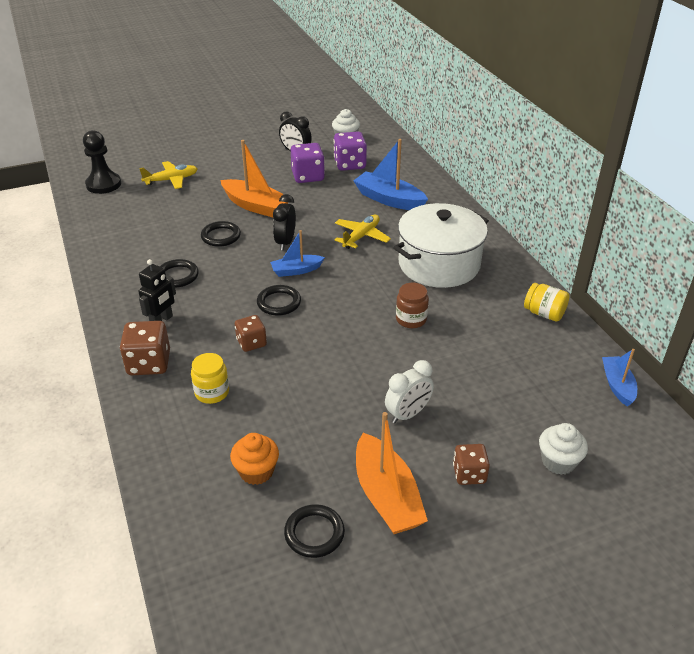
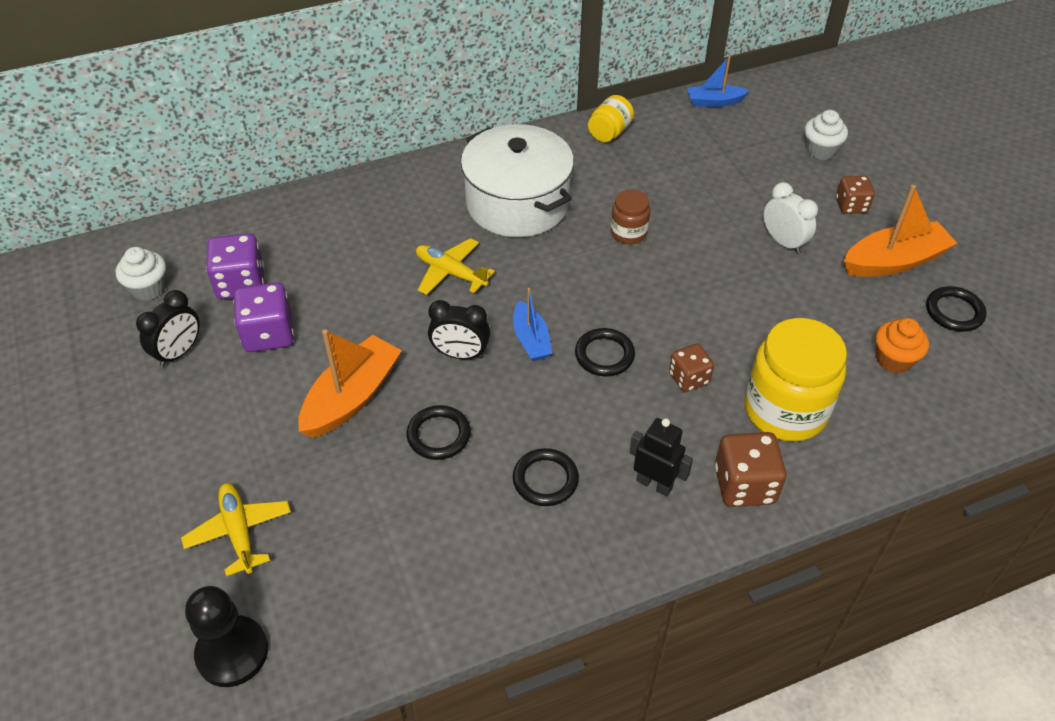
camera: 90 degrees left, 10 degrees up
yellow jar [191,353,229,404] -> yellow jar [745,318,847,442], size x1.96
blue boat [353,139,428,210] -> none

